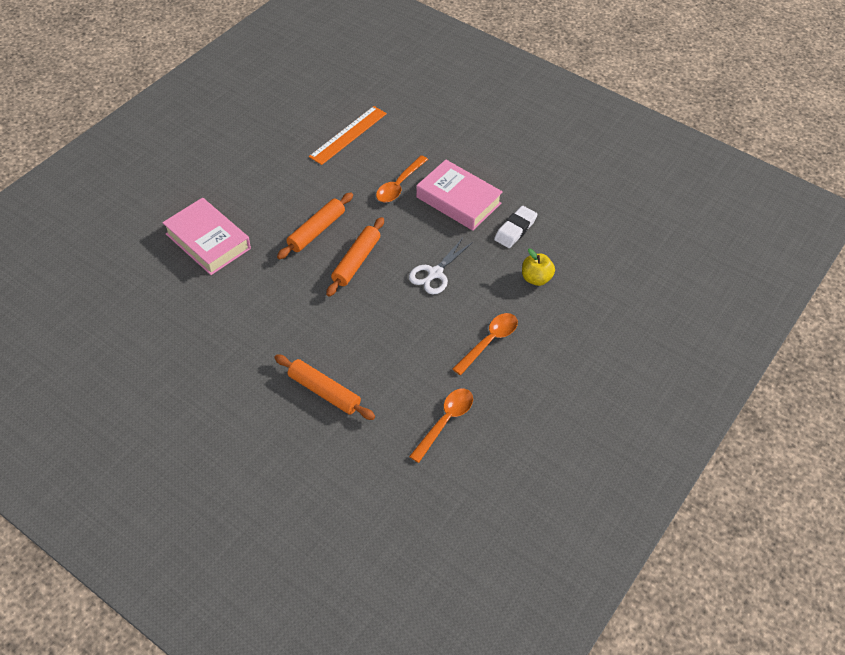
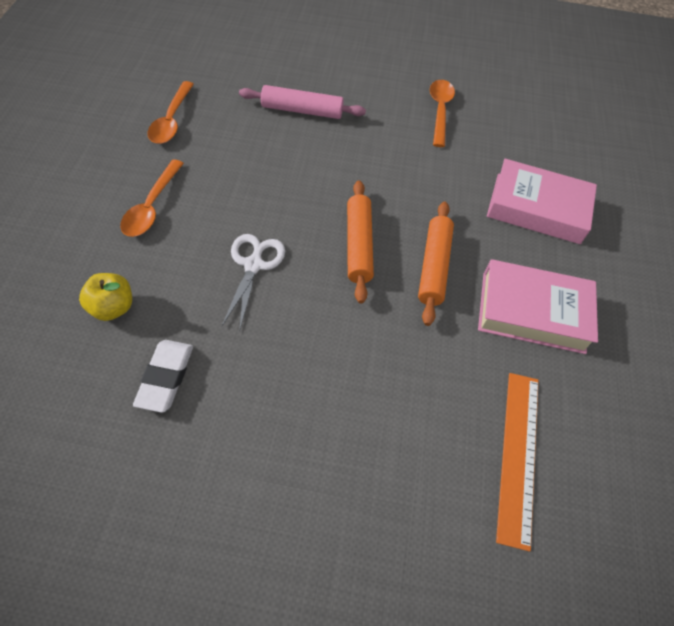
camera: 150 degrees right, 5 degrees up
orange rolling pin [274,354,375,420] -> pink rolling pin [239,85,366,119]
orange spoon [376,155,428,202] -> orange spoon moved to [430,80,455,147]
pink book [416,160,503,231] -> pink book moved to [478,259,598,354]

